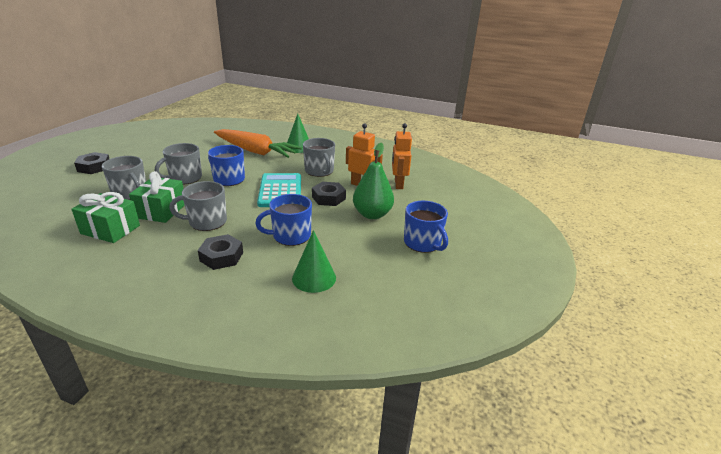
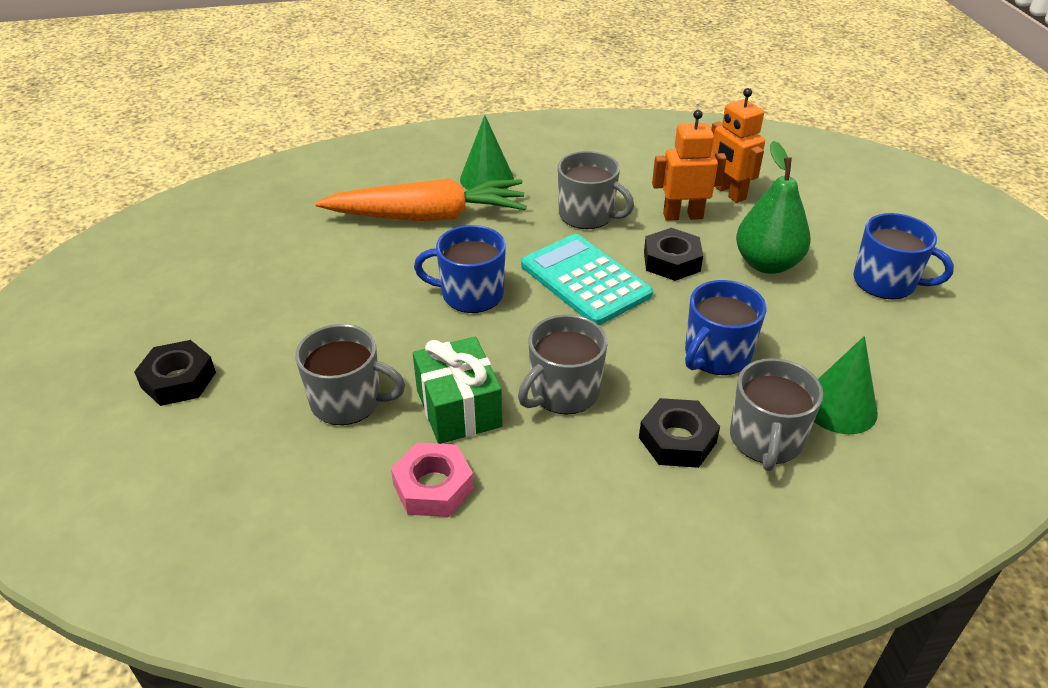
camera: 30 degrees left, 10 degrees up
green gift [71,192,140,243] -> pink nut [391,442,474,517]
grey mug [155,143,202,184] -> grey mug moved to [730,358,823,471]

